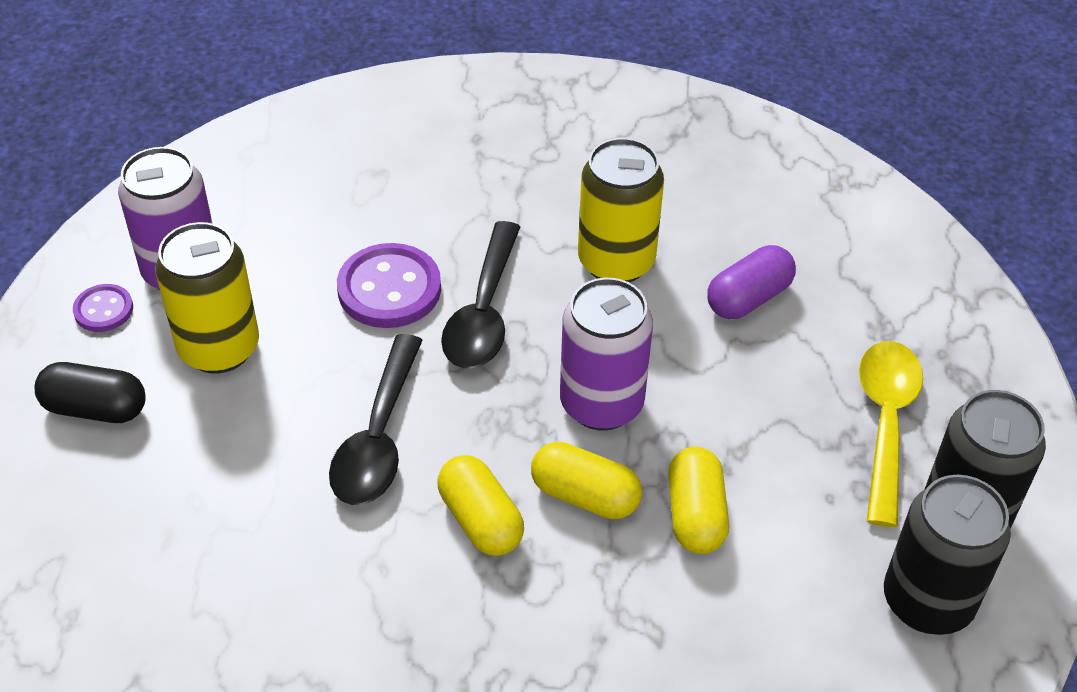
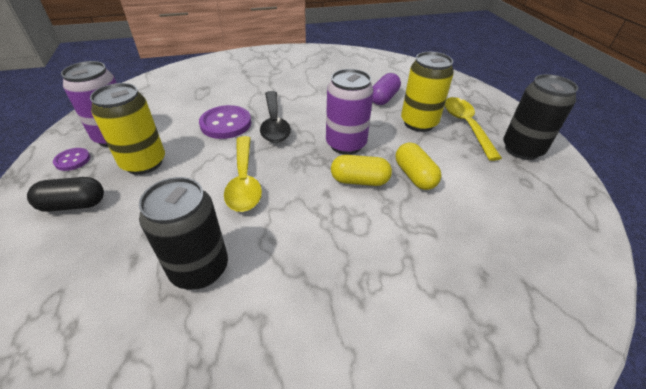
camera: 20 degrees left, 5 degrees down
black spoon [329,334,423,505] -> yellow spoon [224,136,262,212]
yellow capsule [437,455,524,556] -> none
yellow can [578,138,664,283] -> yellow can moved to [401,52,454,132]
black can [884,475,1011,635] -> black can moved to [139,177,228,289]

